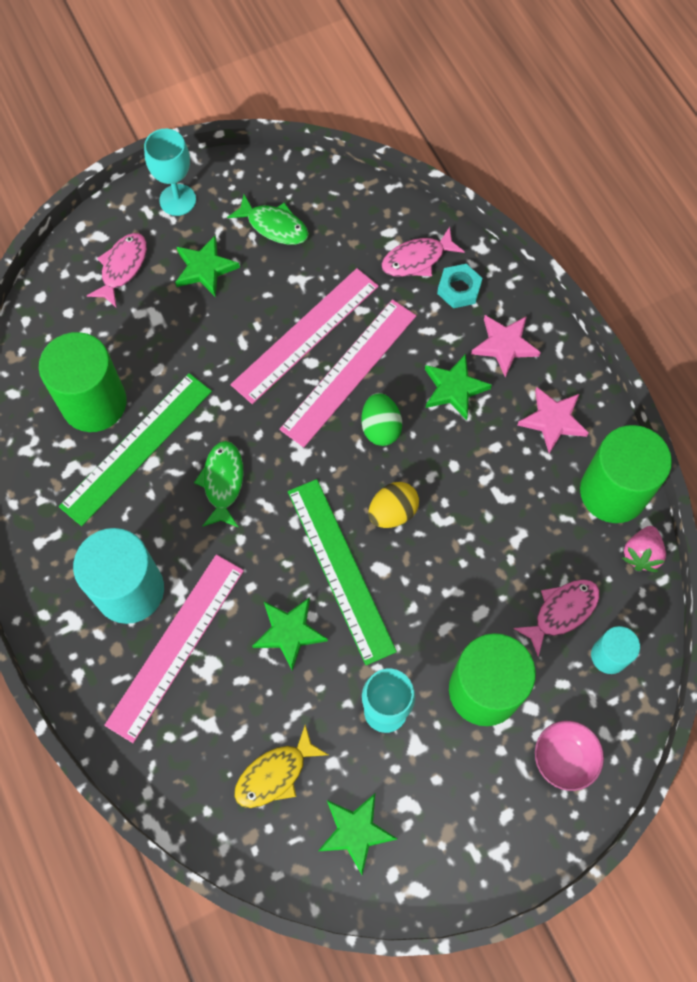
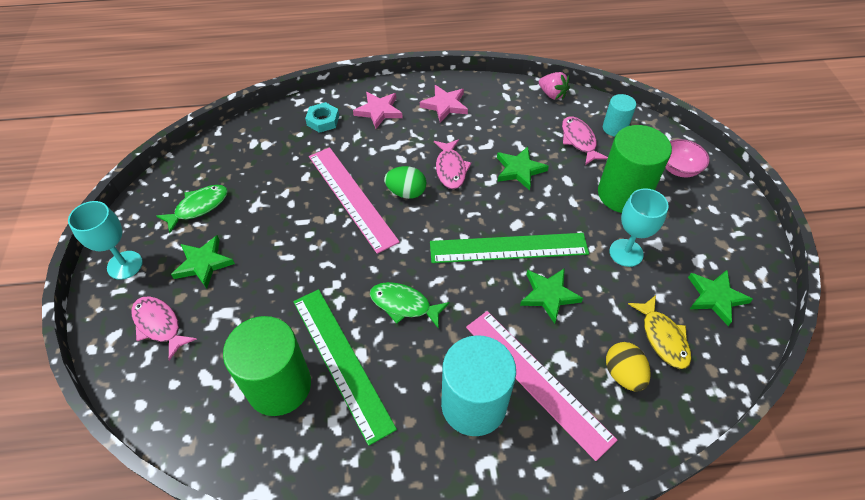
camera: 70 degrees left, 15 degrees down
pink ruler [230,268,379,404] -> none
yellow egg [368,482,419,528] -> yellow egg moved to [606,342,650,391]
pink fish [381,227,465,277] -> pink fish moved to [434,139,471,189]
green star [425,354,492,420] -> green star moved to [497,147,549,190]
green cylinder [580,425,672,523] -> none

